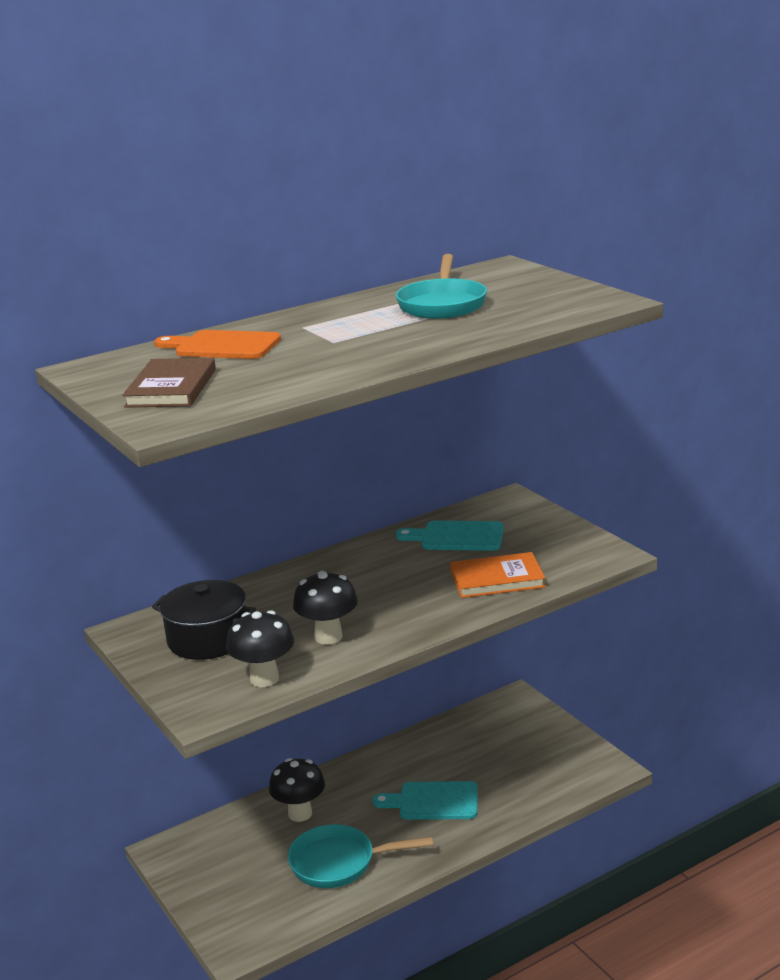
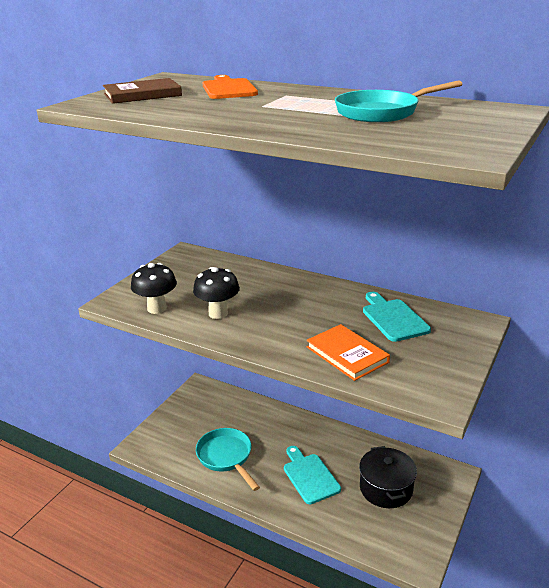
camera: 60 degrees right, 5 degrees up
black pot [152,580,256,660] -> black pot moved to [359,446,417,508]
black mushroom [269,758,325,822] -> none

